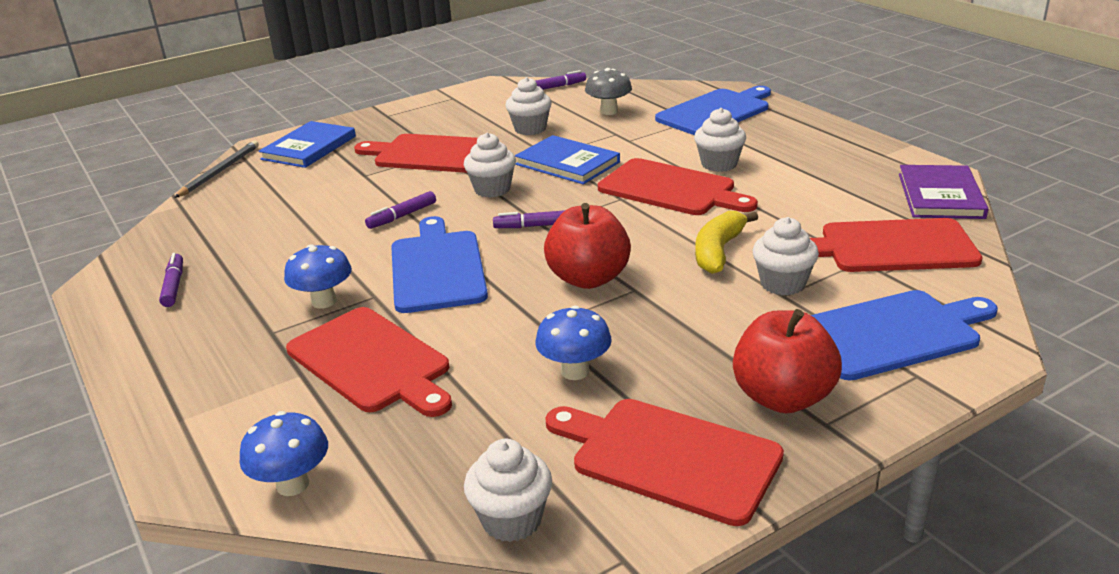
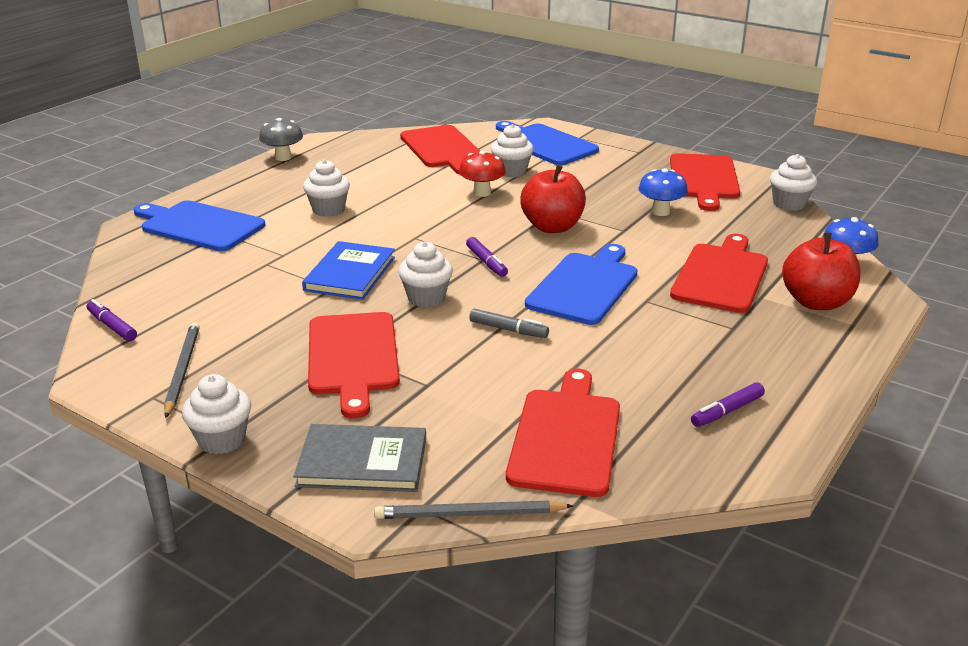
camera: 115 degrees left, 0 degrees up
blue book [259,121,356,168] -> grey book [293,424,426,492]
blue mushroom [284,244,352,309] -> none
purple marker [365,191,436,229] -> grey marker [469,309,549,338]
blue cutting board [391,216,488,313] -> blue cutting board turned 150 degrees clockwise [525,244,638,325]
white cupcake [505,77,552,135] -> white cupcake moved to [182,374,251,454]
grey mushroom [585,68,632,115] -> grey mushroom moved to [259,118,303,161]
red cutting board [598,158,758,215] -> red cutting board moved to [506,369,620,497]
yellow banana [695,211,758,274] -> red mushroom [459,151,506,197]
red apple [733,309,842,413] -> red apple moved to [782,233,860,310]
purple book [899,165,988,219] -> none
none -> grey pencil [164,322,200,418]

